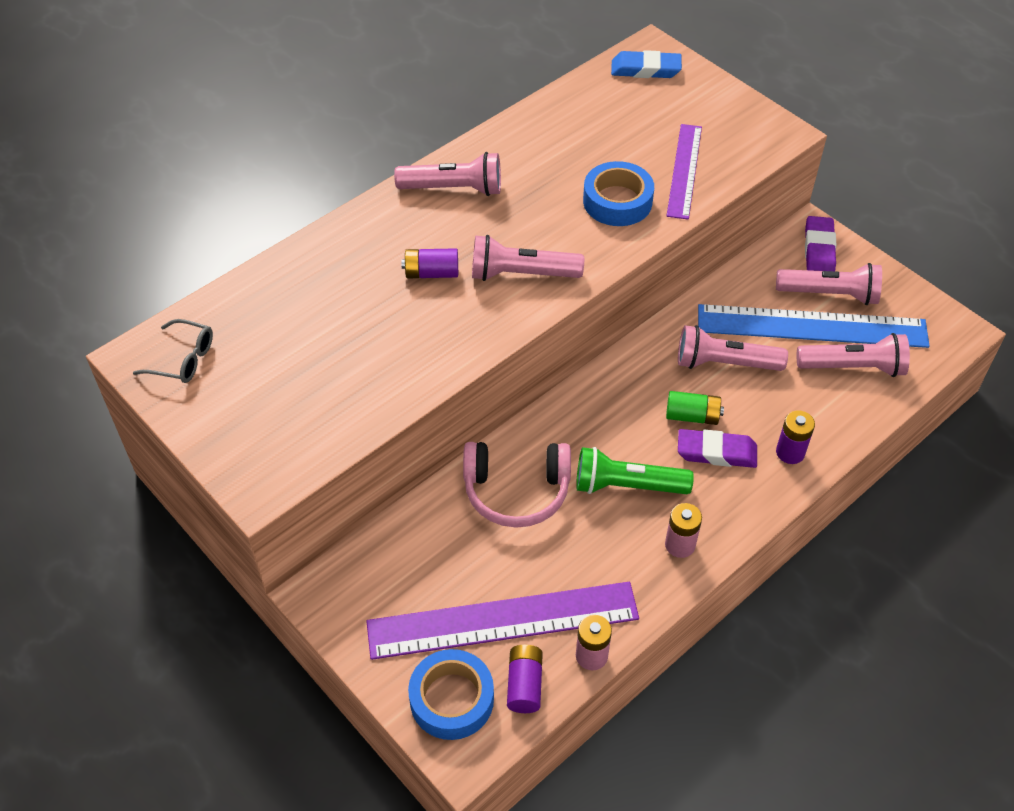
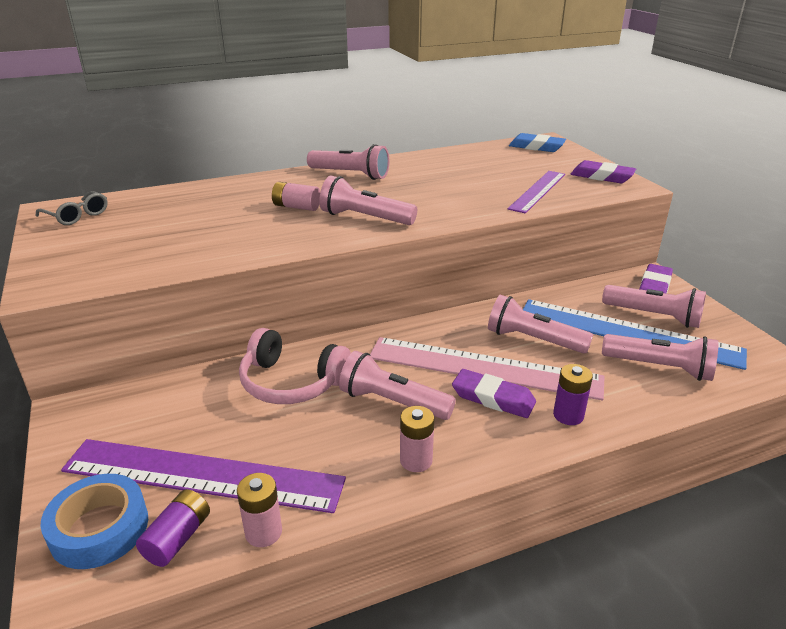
camera: 20 degrees right, 20 degrees down
purple battery [401,248,458,278] -> pink battery [272,182,320,211]
green flashlight [576,447,694,494] -> pink flashlight [339,351,456,420]
blue tape [583,161,654,226] -> none
green battery [666,391,724,425] -> pink ruler [370,337,605,400]
none -> purple eraser [571,160,636,183]

